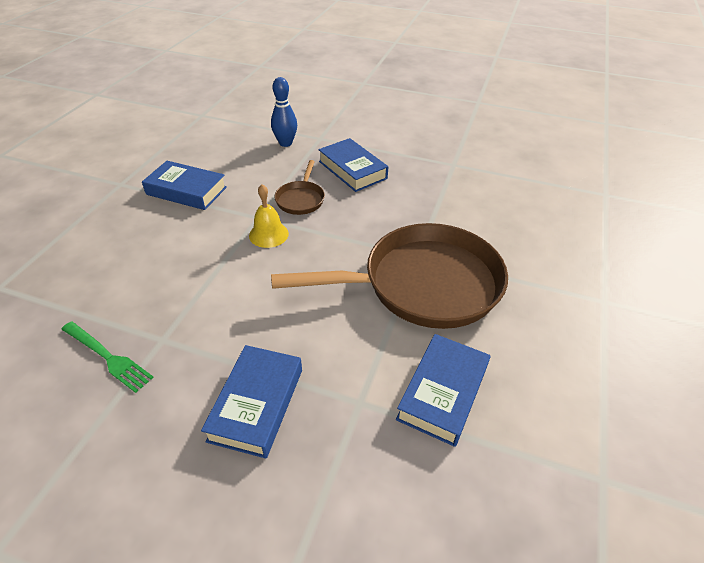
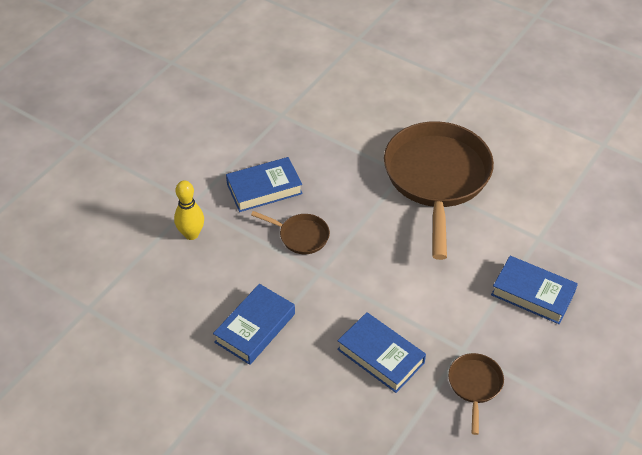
camera: 75 degrees left, 5 degrees up
green fork [61,321,154,393] -> brown pan [448,353,504,435]
yellow bell [249,184,289,248] -> none
blue bowling pin [271,77,297,147] -> yellow bowling pin [174,180,204,240]
blue book [396,334,490,447] -> blue book moved to [337,312,426,393]

